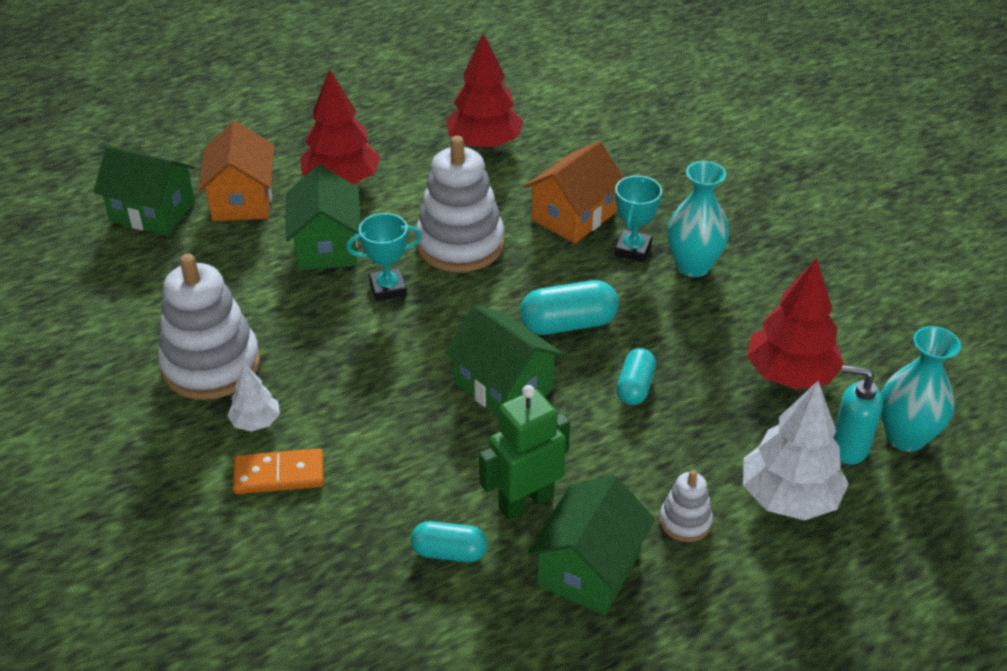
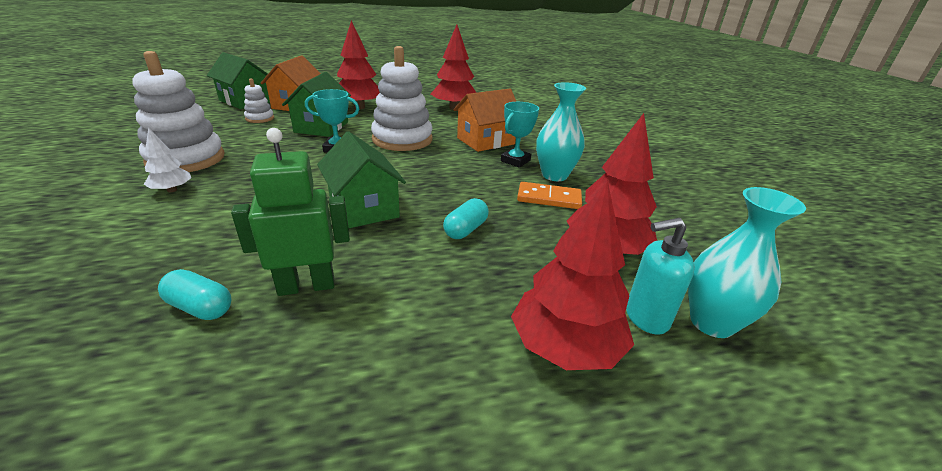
camera: 15 degrees right, 10 degrees down
orange domino [233,448,324,494] -> orange domino moved to [517,182,582,209]
turquoise capsule [520,280,619,335] -> none
green house [528,475,655,615] -> none
white stacking toy [659,470,713,542] -> white stacking toy moved to [244,78,274,123]
white tree [743,381,849,521] -> red tree [511,180,634,370]
turquoise soap dispenser [833,365,883,465] -> turquoise soap dispenser turned 45 degrees counterclockwise [626,218,695,335]

